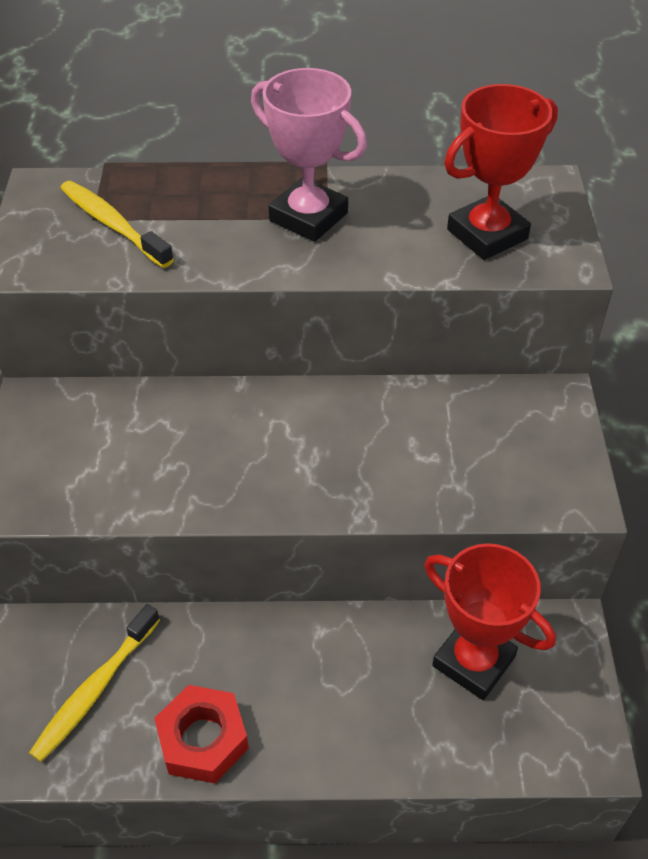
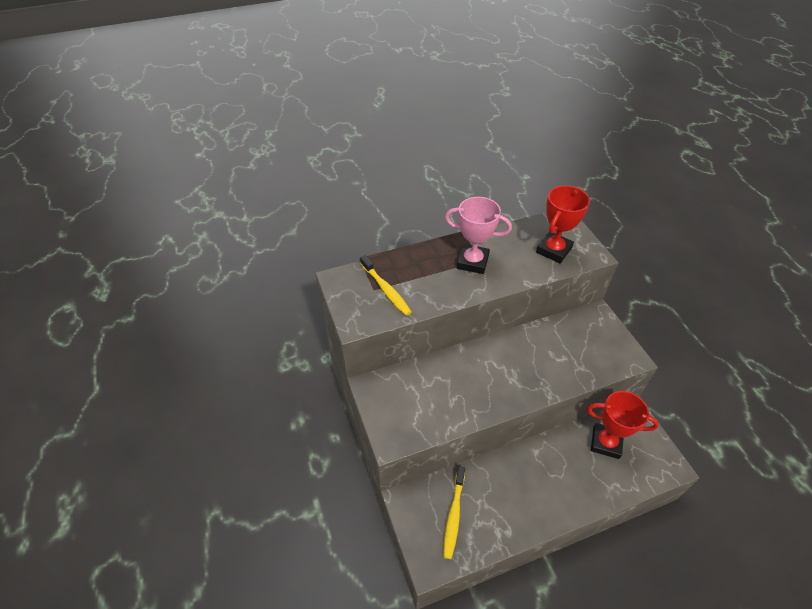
camera: 20 degrees left, 0 degrees up
yellow toothbrush [60,181,174,268] -> yellow toothbrush turned 150 degrees counterclockwise [360,255,412,316]
red nut [154,685,249,783] -> none

